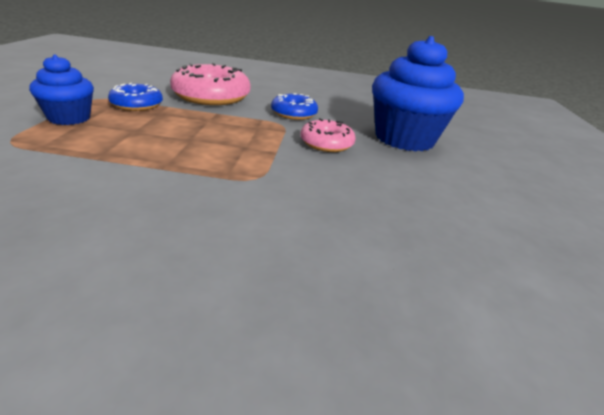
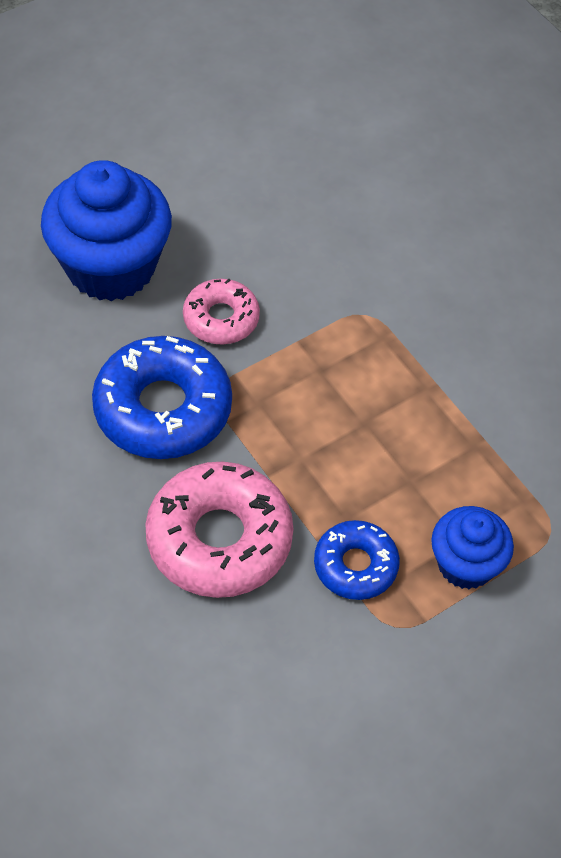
camera: 130 degrees left, 25 degrees up
blue donut [271,93,318,120] -> blue donut [92,336,232,459], size x1.73

